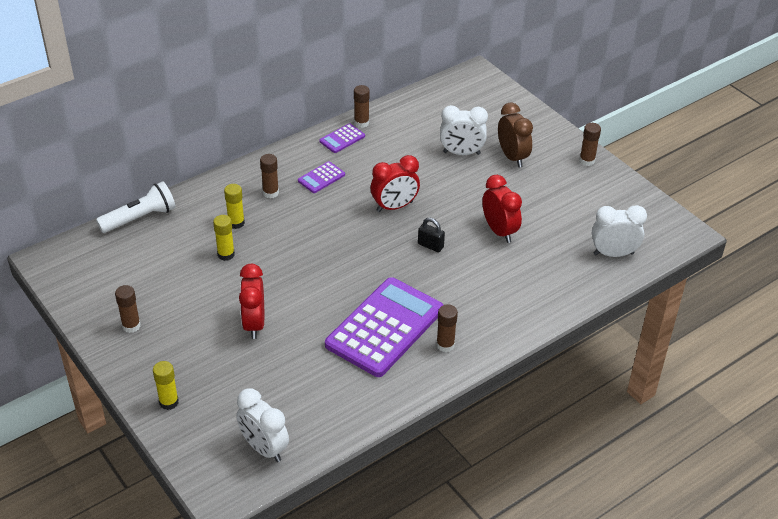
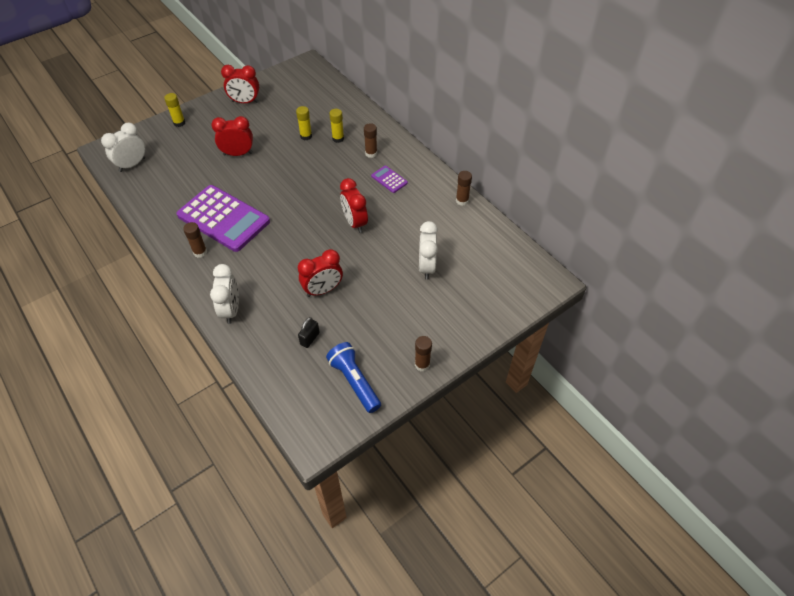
camera: 90 degrees right, 10 degrees up
white flashlight [96,181,176,233] -> none
brown glue stick [115,285,141,333] -> red clock [221,65,259,103]
purple calculator [319,123,365,153] -> none
black padlock [418,218,445,252] -> black padlock moved to [298,317,320,348]
brown clock [498,103,533,167] -> none
white clock [592,205,647,257] -> white clock moved to [210,264,239,324]
none -> blue flashlight [326,342,381,413]

